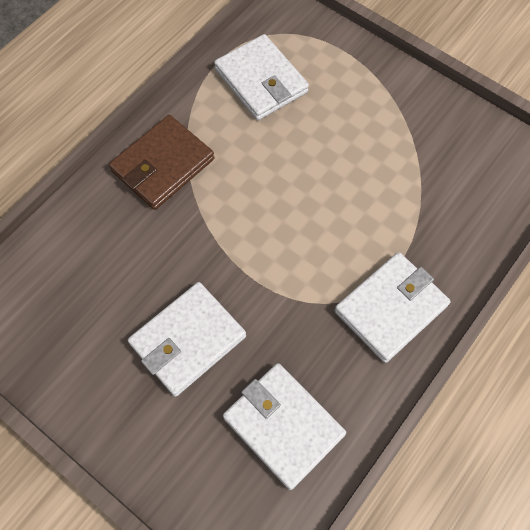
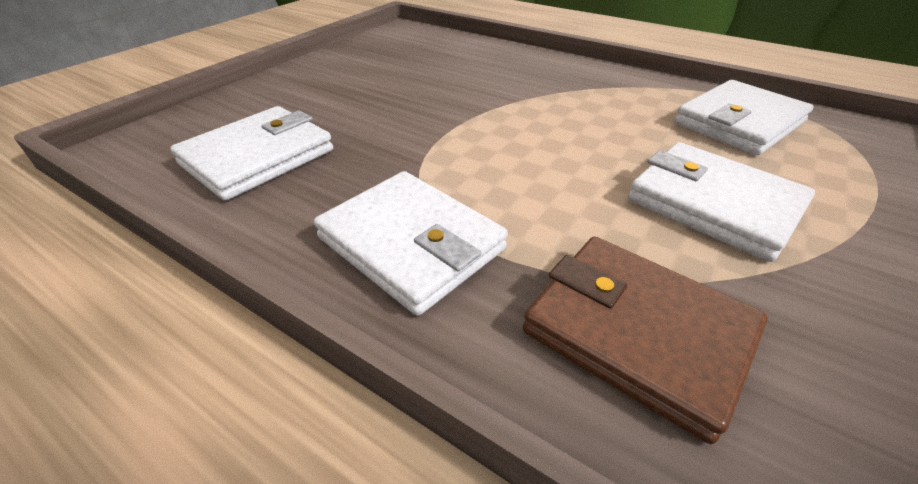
camera: 85 degrees right, 25 degrees down
brown wallet [109,115,214,210] -> brown wallet moved to [523,236,768,444]
white wallet [128,282,246,397] -> white wallet moved to [628,142,815,262]

